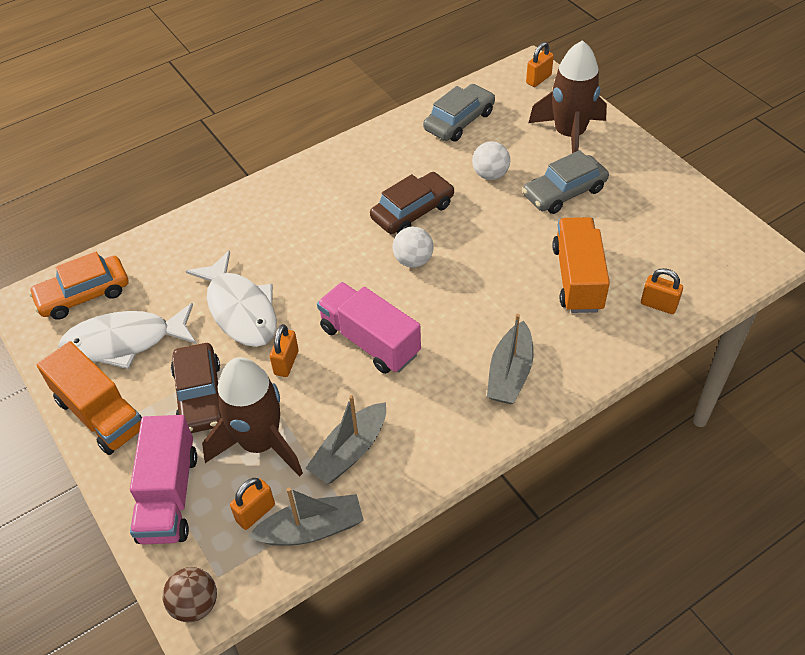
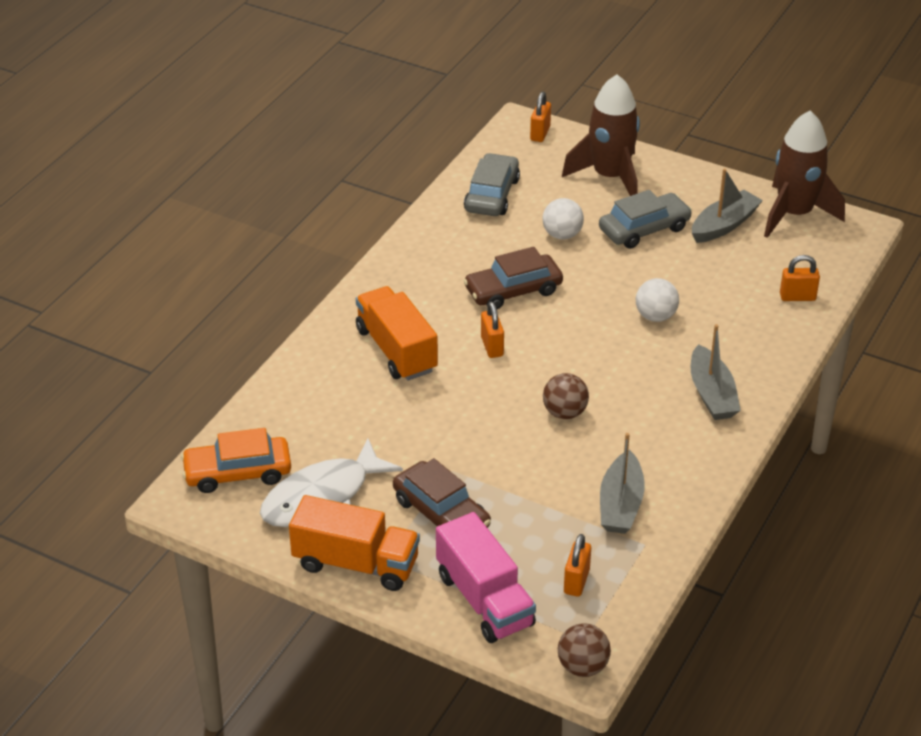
camera: 30 degrees left, 10 degrees down
orange car [29,252,128,320] -> orange car turned 45 degrees clockwise [181,428,291,493]
white fish [186,251,277,347] -> none
brown rocket [202,357,303,477] -> brown rocket moved to [764,111,845,238]
grey boat [248,487,364,546] -> grey boat moved to [692,168,763,243]
orange padlock [270,324,299,377] -> orange padlock moved to [481,302,504,358]
pink truck [317,282,421,374] -> brown ball [543,373,589,419]
brown car [370,172,455,234] -> brown car turned 135 degrees counterclockwise [463,247,563,309]
white ball [393,227,434,268] -> white ball moved to [636,278,679,322]
grey car [523,150,609,214] -> grey car turned 150 degrees counterclockwise [599,190,692,249]
orange truck [552,217,610,313] -> orange truck moved to [356,286,438,381]

